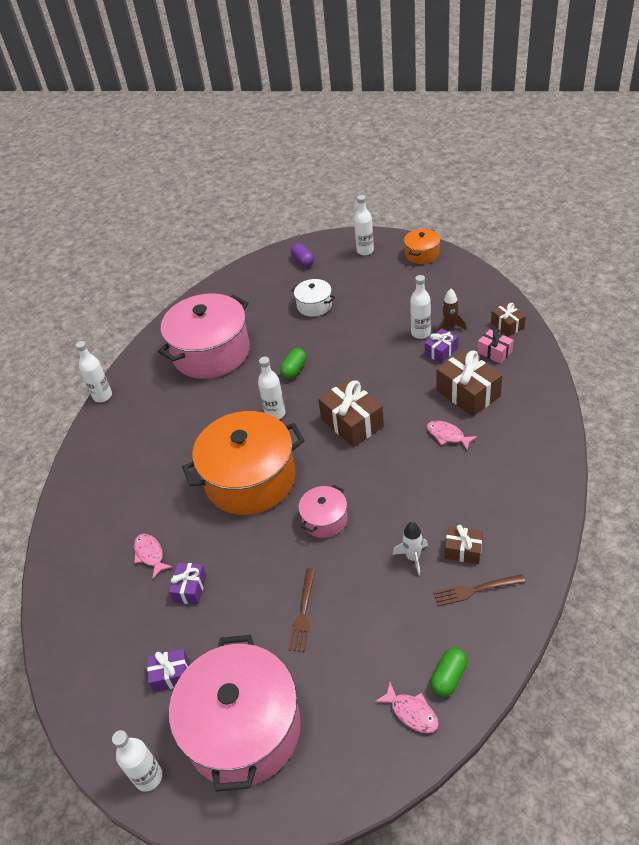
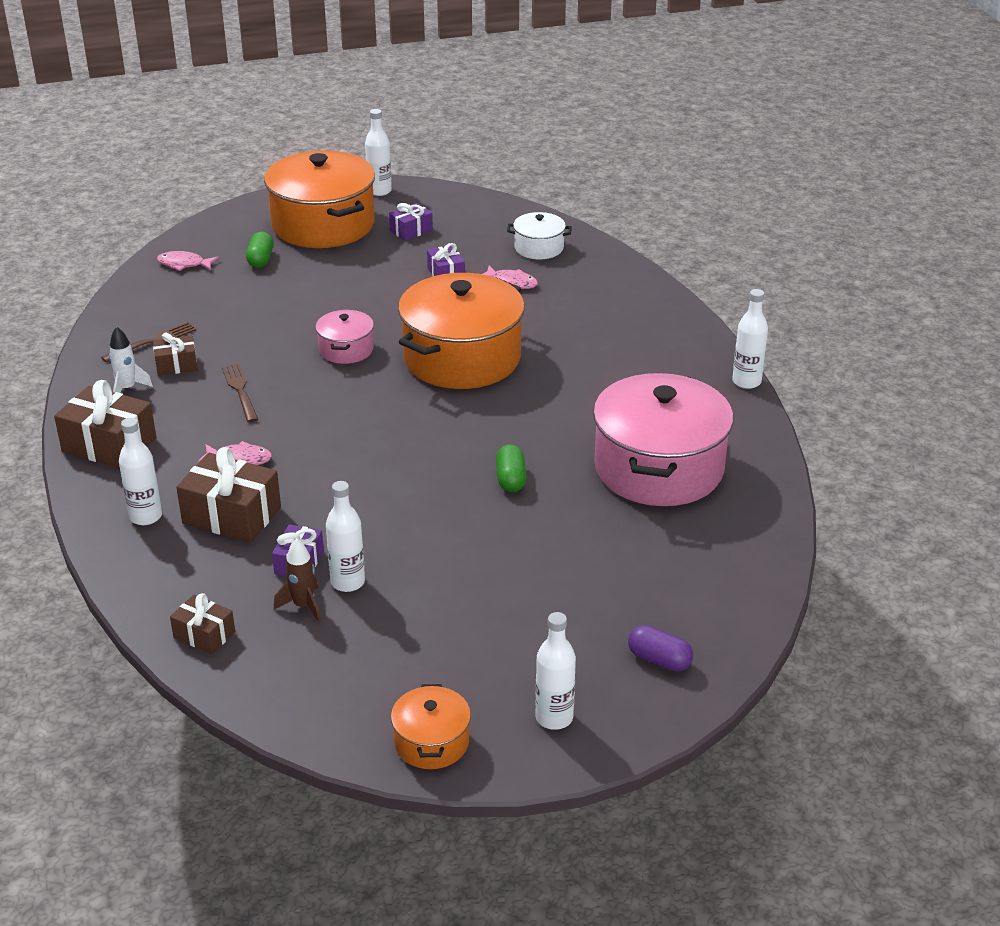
camera: 145 degrees right, 10 degrees down
pink pot [169,635,301,792] -> orange pot [264,151,375,248]
white bottle [258,357,285,419] -> white bottle moved to [119,418,162,525]
brown fork [288,568,316,652] -> brown fork moved to [222,363,258,422]
white pot [291,279,335,317] -> white pot moved to [507,212,572,259]
brown gift [318,379,384,447] -> brown gift moved to [54,380,156,469]
white rocket [393,522,428,576] -> white rocket moved to [109,326,153,393]
green capsule [431,647,468,697] -> green capsule moved to [246,232,273,268]
pink gift [477,329,513,364] -> none

